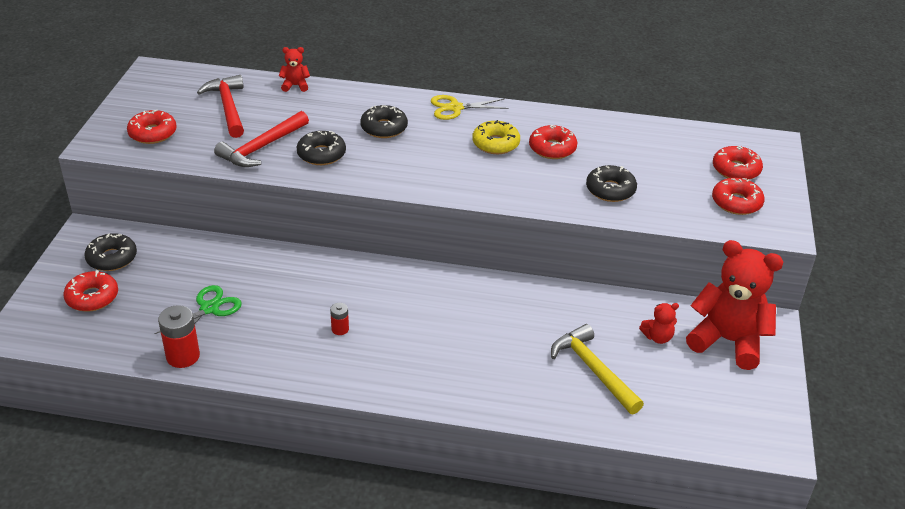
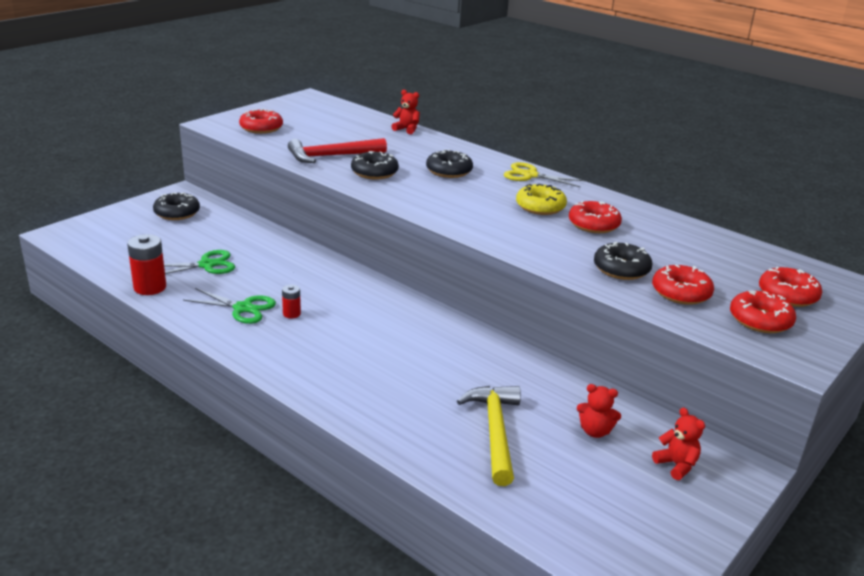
camera: 30 degrees right, 10 degrees down
red donut [63,270,118,312] -> red donut moved to [652,265,714,305]
red hammer [197,75,244,138] -> none
red teddy bear [686,240,783,370] -> red teddy bear [652,407,705,480], size x0.43
none -> green scissors [183,288,276,324]

